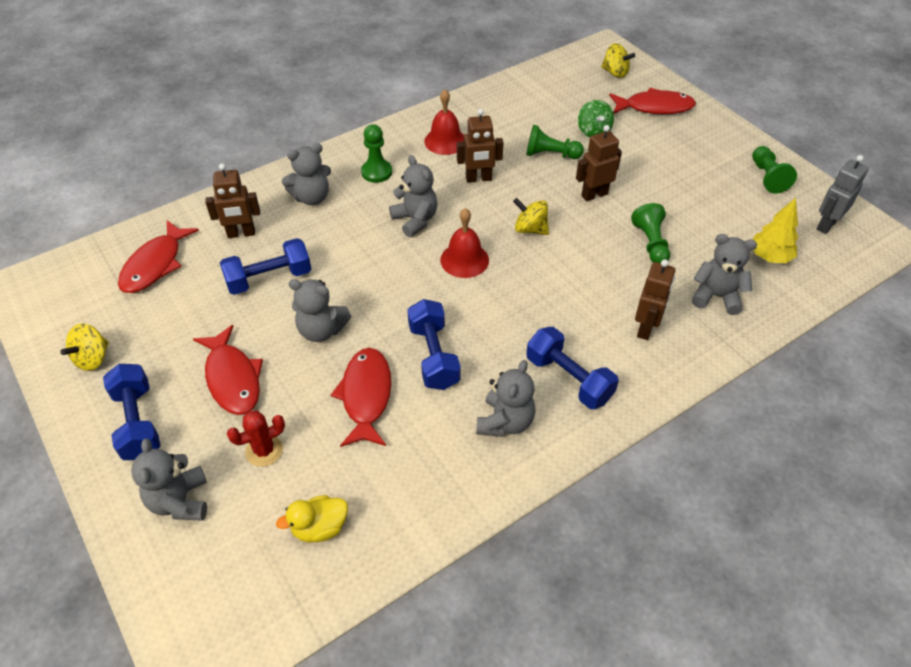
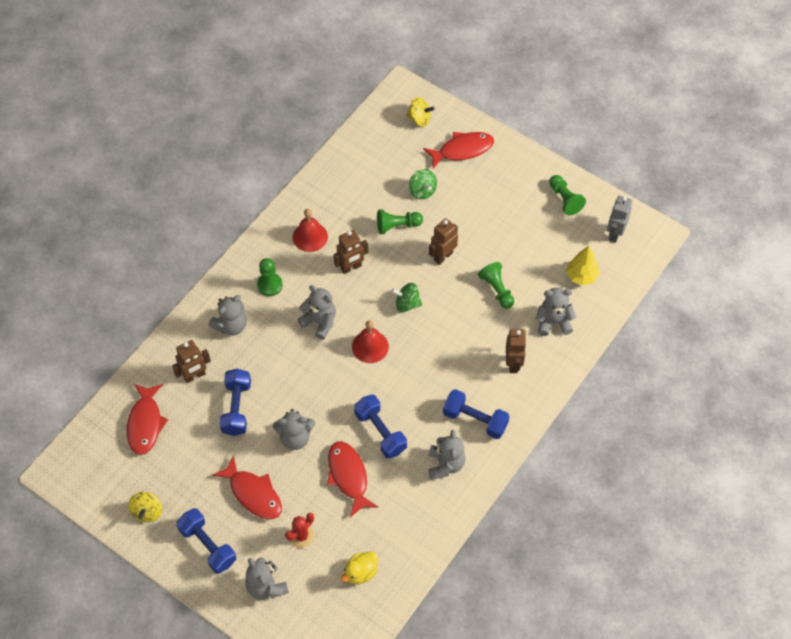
camera: 20 degrees left, 10 degrees up
blue dumbbell [220,238,311,295] -> blue dumbbell turned 45 degrees counterclockwise [220,369,251,436]
yellow spinning top [513,198,549,235] -> green spinning top [391,283,422,312]

